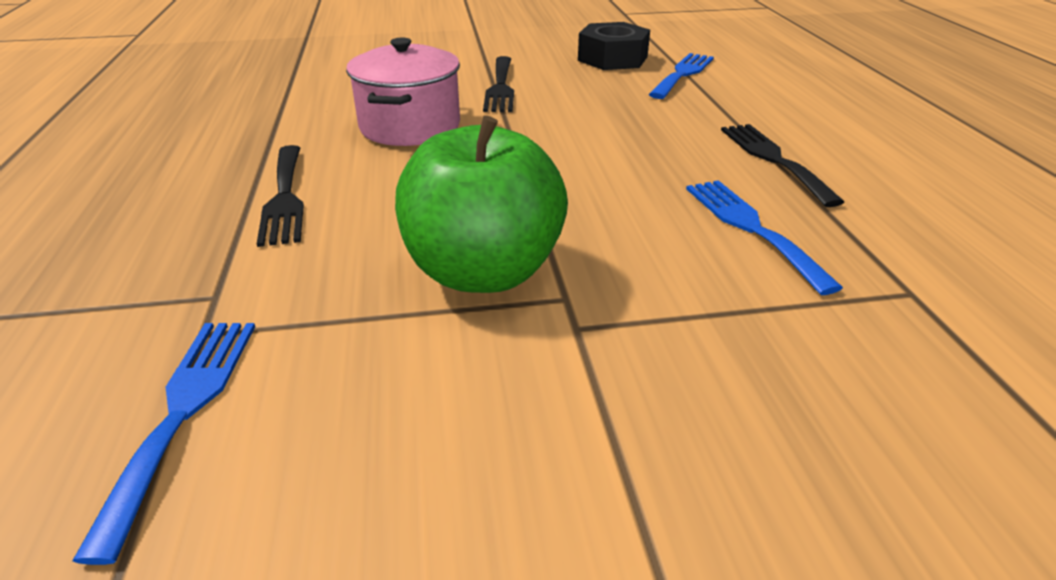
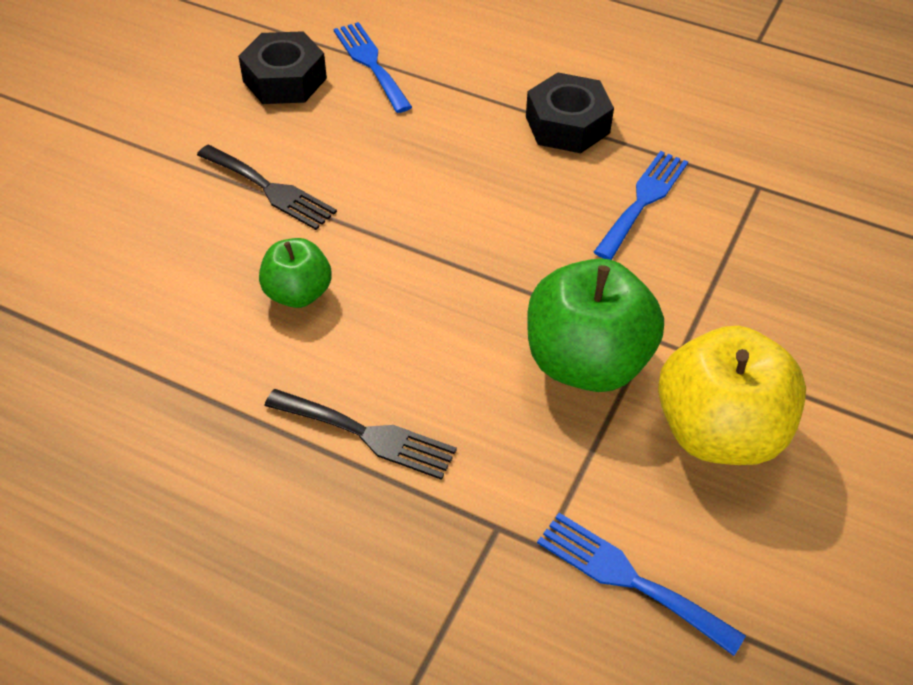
camera: 55 degrees left, 15 degrees up
pink pot [346,38,460,146] -> green apple [259,238,332,308]
blue fork [686,180,843,295] -> blue fork turned 105 degrees clockwise [594,151,688,260]
black fork [721,124,844,207] -> black nut [526,72,614,153]
none -> yellow apple [658,326,806,465]

